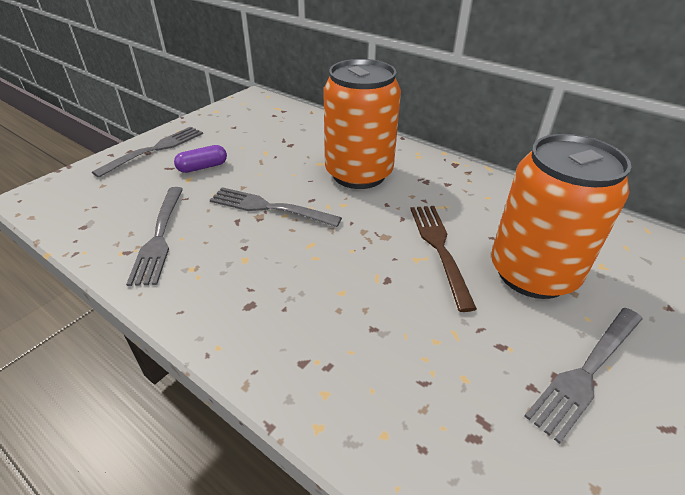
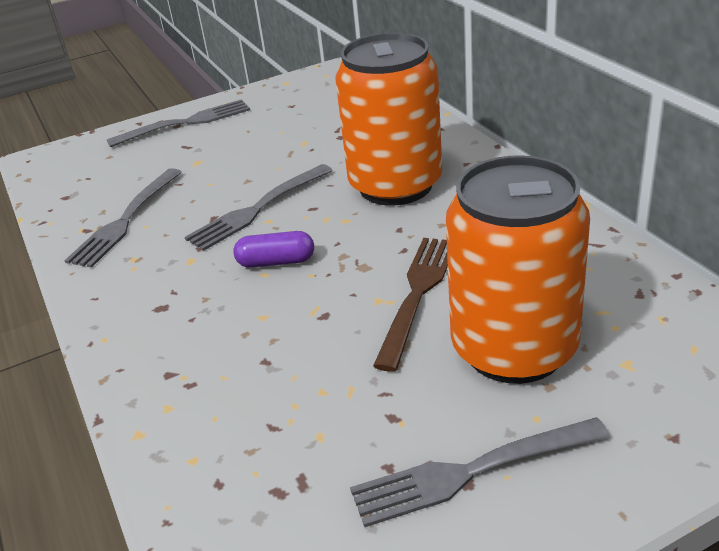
camera: 30 degrees right, 5 degrees down
purple capsule [174,145,227,173] -> purple capsule moved to [233,231,314,268]
grey fork [210,187,342,227] -> grey fork turned 90 degrees counterclockwise [185,164,333,251]

